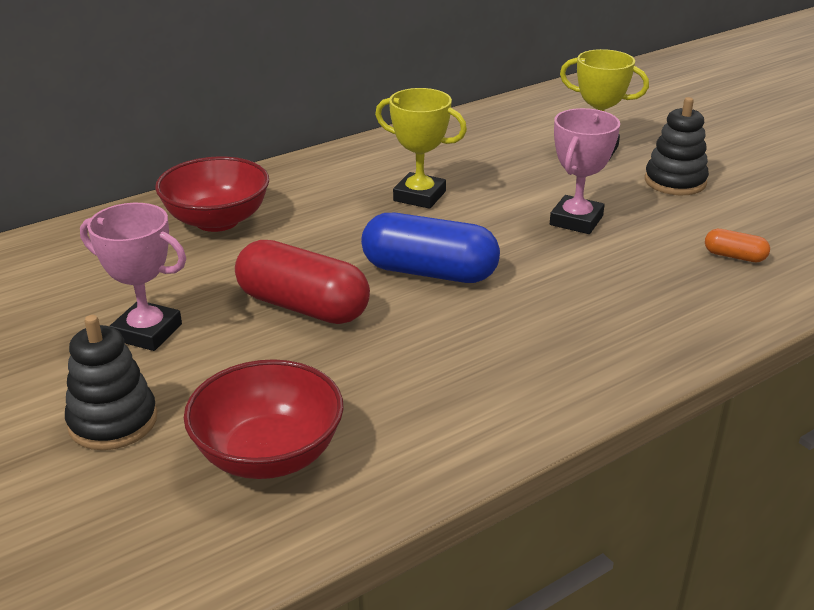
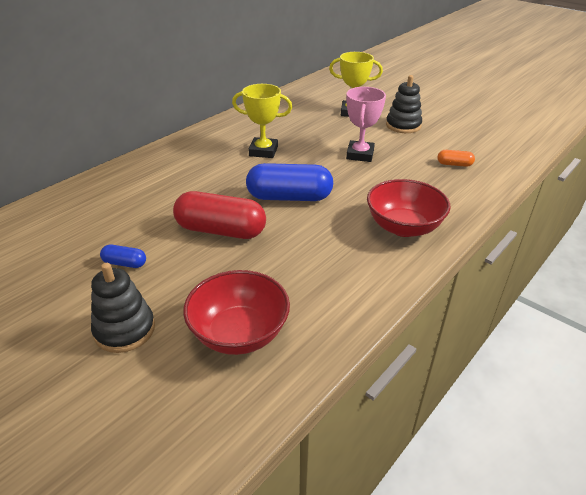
camera: 15 degrees left, 5 degrees up
pink trophy [80,203,186,351] -> blue capsule [100,244,146,268]
red bowl [155,156,269,232] -> red bowl moved to [367,179,451,237]

